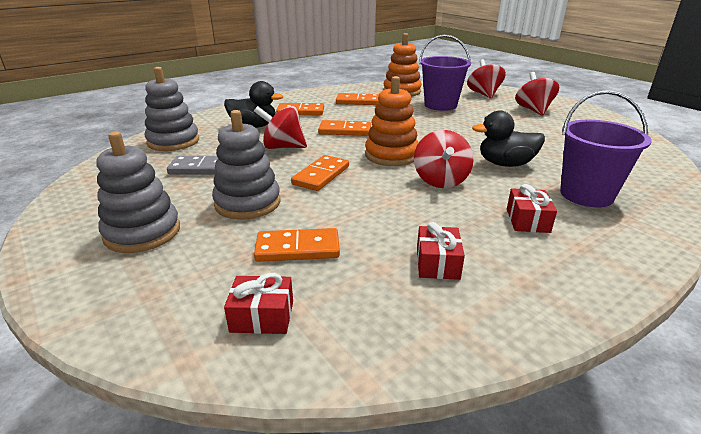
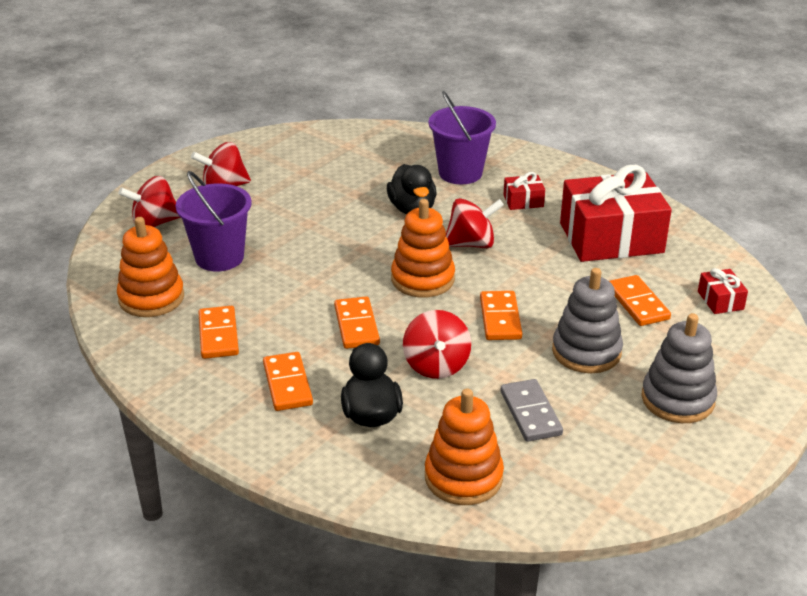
camera: 105 degrees left, 5 degrees up
grey stacking toy [145,67,199,151] -> orange stacking toy [425,388,504,505]
orange domino [291,155,349,191] -> orange domino turned 75 degrees clockwise [480,291,522,340]
red gift [417,222,465,280] -> red gift [560,165,672,262], size x2.37

